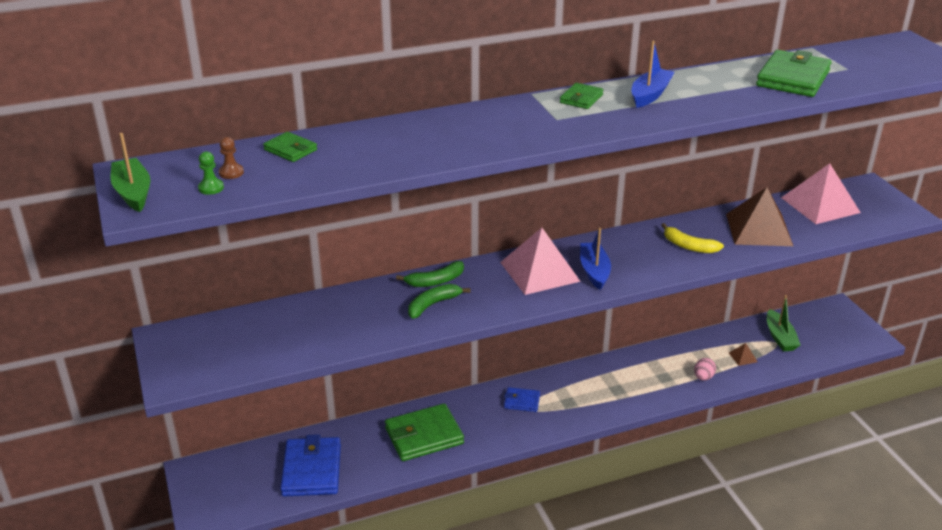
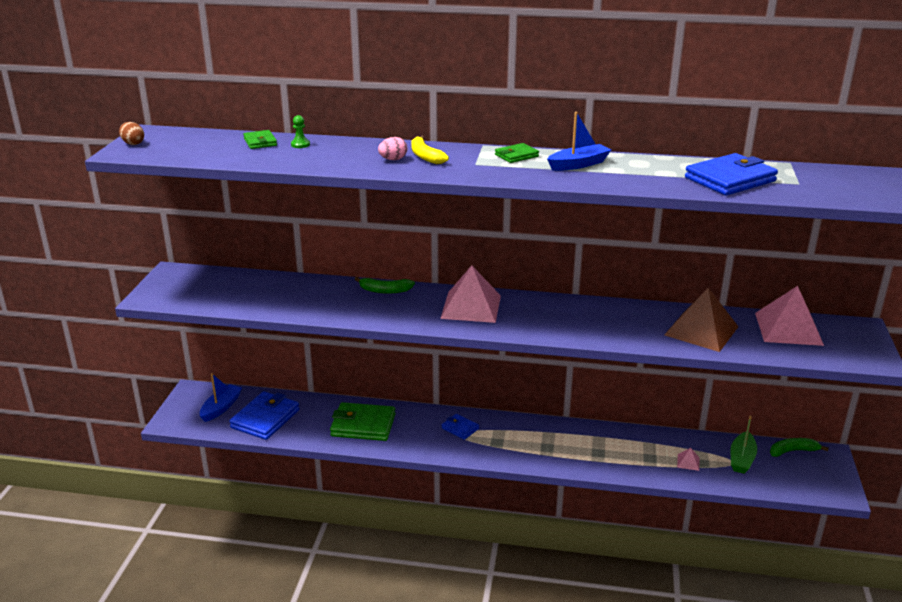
camera: 30 degrees right, 5 degrees down
green boat [111,133,150,212] -> brown egg [119,122,144,145]
green pawn [198,152,224,195] -> green pawn moved to [291,115,310,148]
brown pawn [219,137,244,179] -> none
green banana [408,284,470,319] -> green banana moved to [770,438,829,457]
blue boat [580,228,611,290] -> blue boat moved to [200,373,242,422]
yellow banana [661,223,724,253] -> yellow banana moved to [411,136,449,164]
pink egg [694,358,716,381] -> pink egg moved to [378,137,407,160]
brown pyramid [729,343,758,366] -> pink pyramid [677,448,700,471]
green wallet [756,50,832,97] -> blue wallet [685,153,778,195]

